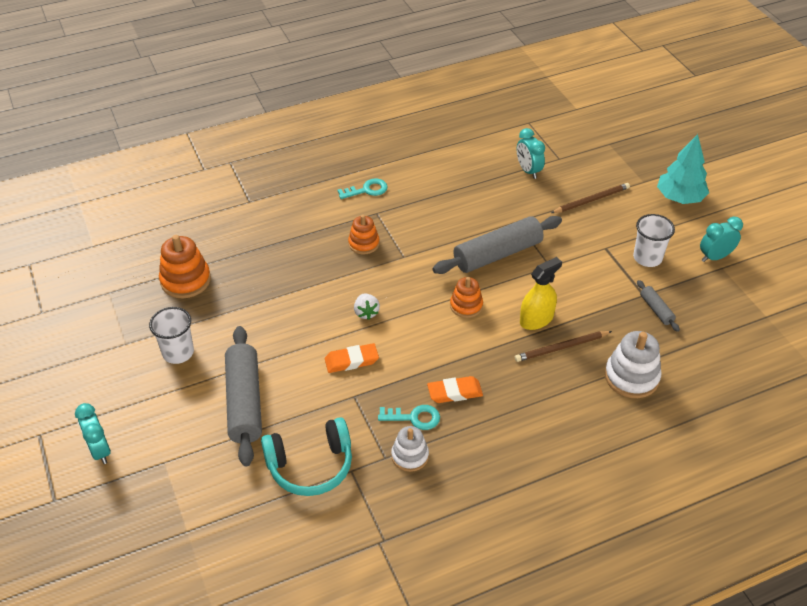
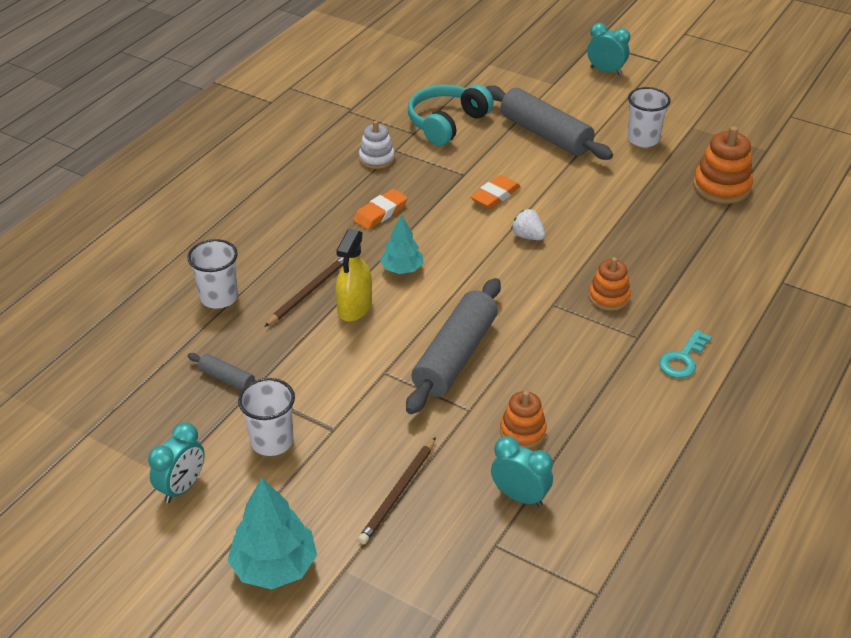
camera: 145 degrees right, 5 degrees down
turquoise key [378,405,440,430] -> none
orange stacking toy [450,277,483,318] -> orange stacking toy moved to [500,391,547,448]
white stacking toy [605,331,661,398] -> white cup [188,239,238,309]
none -> turquoise tree [380,215,423,274]

